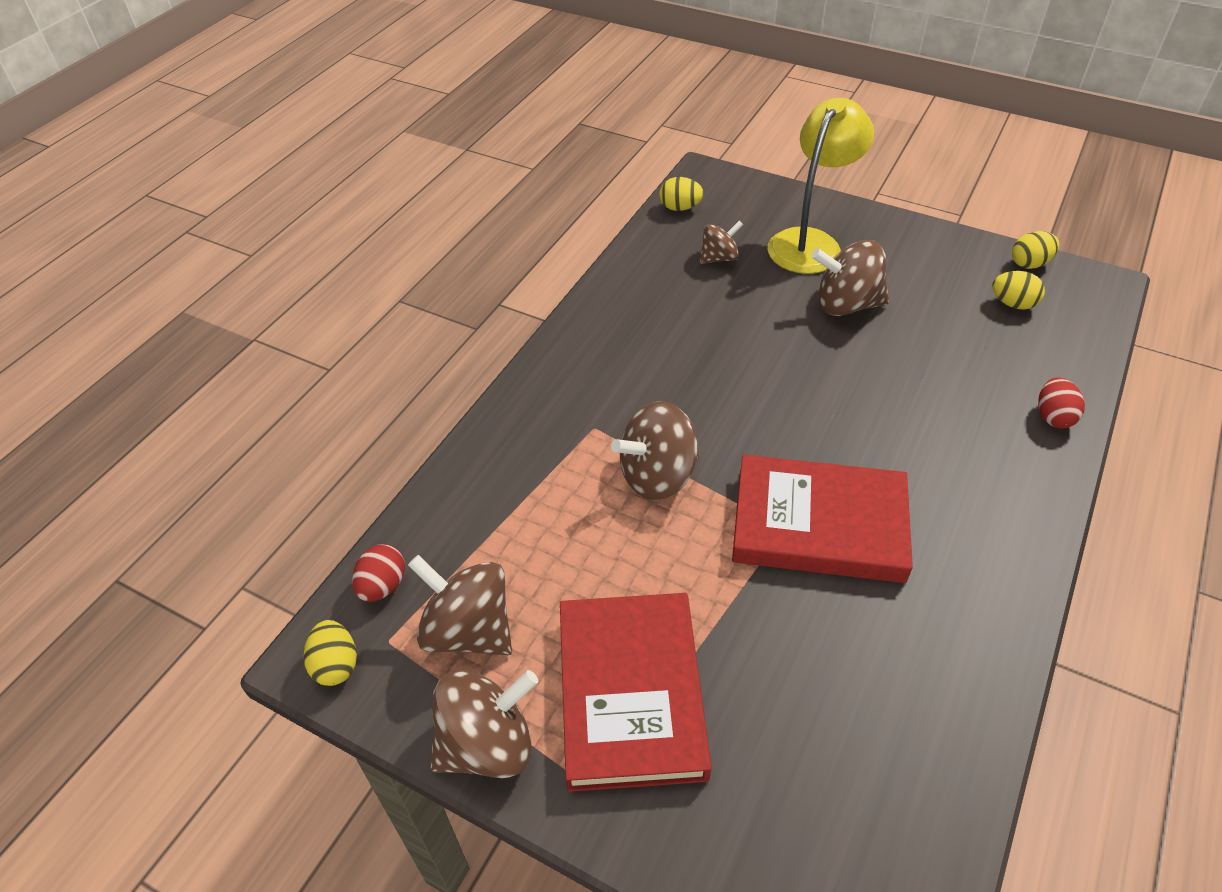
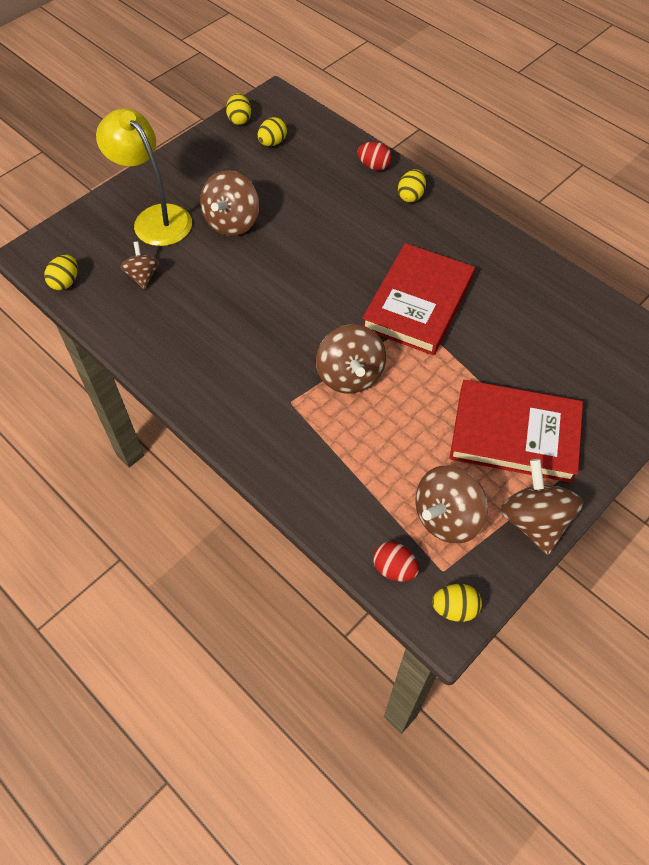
camera: 75 degrees left, 10 degrees up
none -> yellow egg [398,169,426,202]

